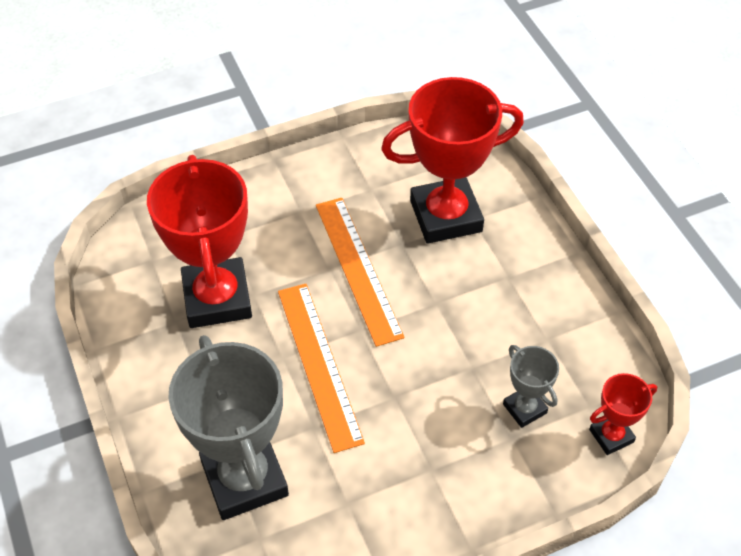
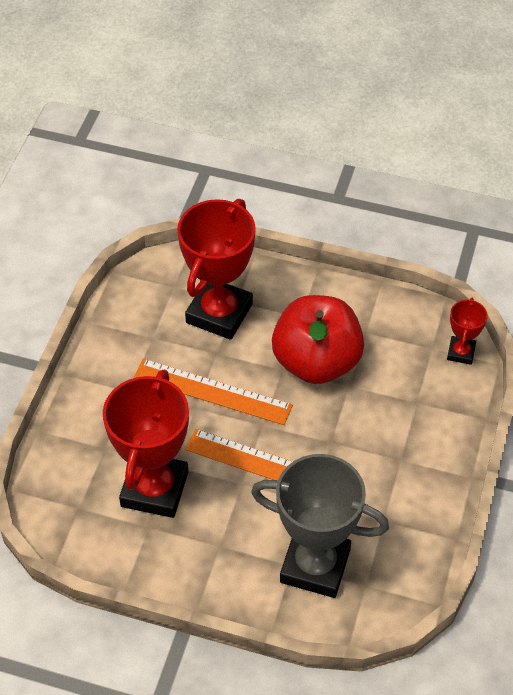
camera: 50 degrees left, 0 degrees up
red trophy [147,155,252,328] -> red trophy turned 75 degrees clockwise [103,370,189,518]
grey trophy [503,345,559,428] -> none
none -> red apple [272,295,364,384]

